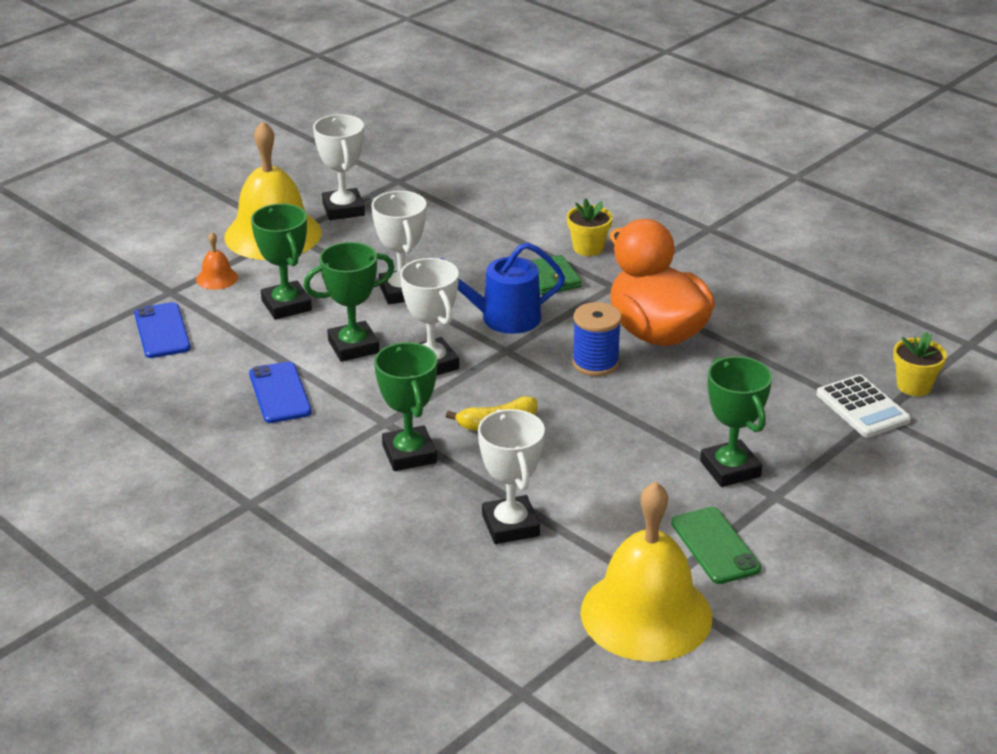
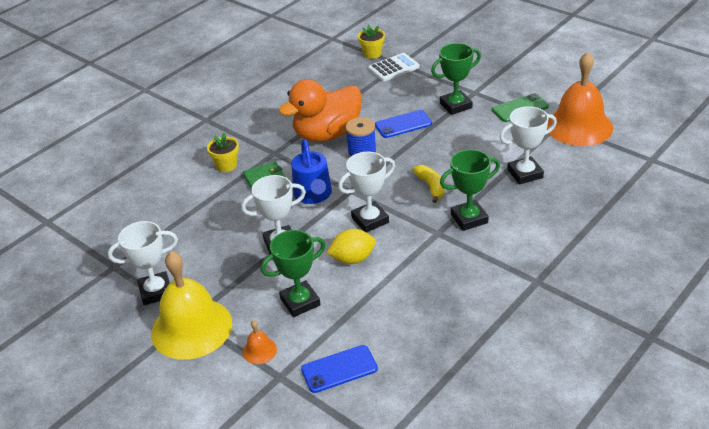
camera: 90 degrees left, 5 degrees up
blue phone [249,361,312,423] -> blue phone moved to [375,110,432,138]
green trophy [304,242,395,362] -> yellow lemon [327,229,376,264]
yellow bell [581,481,712,662] -> orange bell [547,52,613,146]

